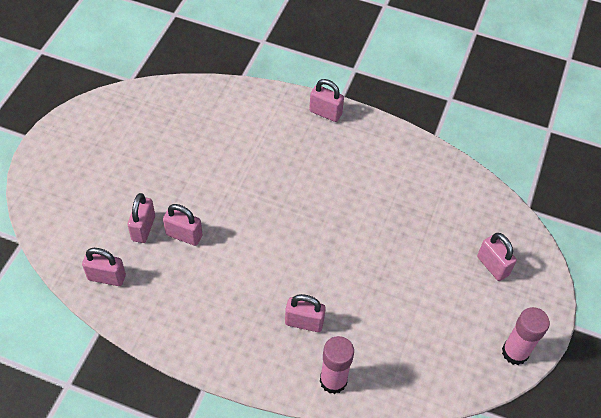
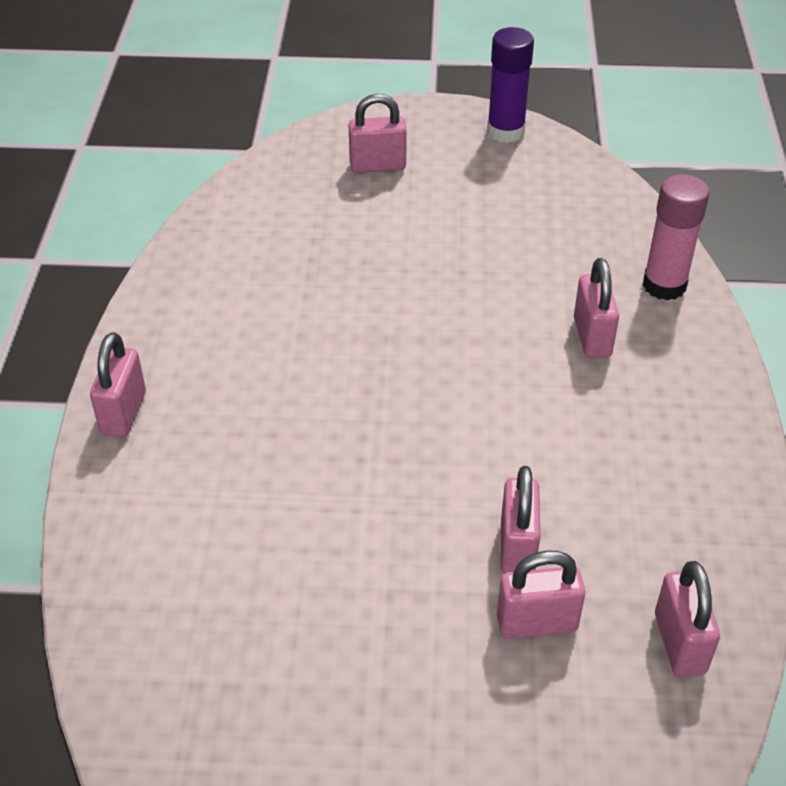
camera: 105 degrees left, 10 degrees down
pink padlock [477,233,517,281] -> pink padlock turned 45 degrees clockwise [349,94,407,173]
pink glue stick [502,307,550,365] -> purple glue stick [487,27,534,143]

